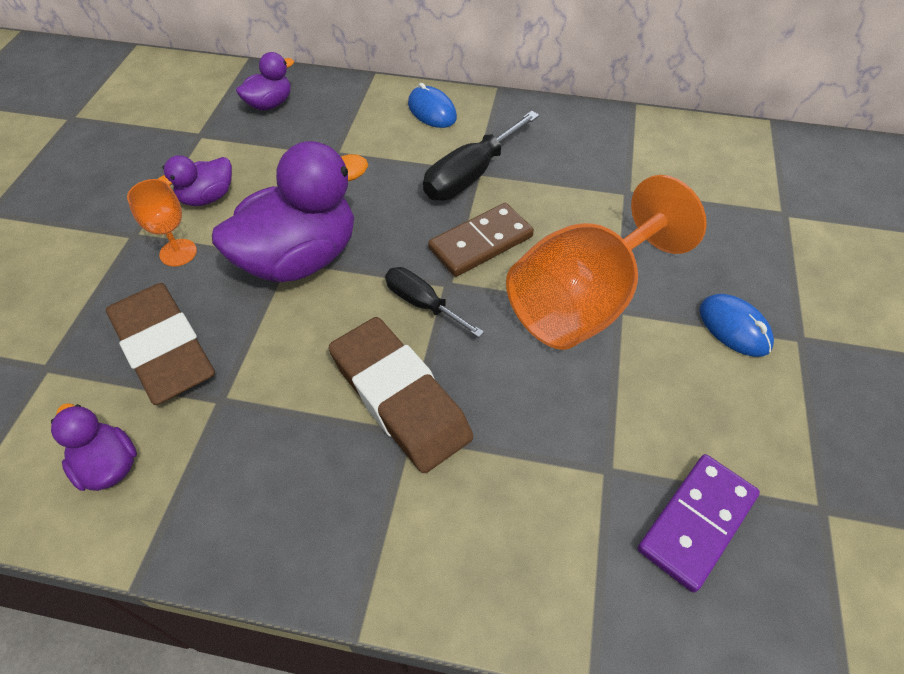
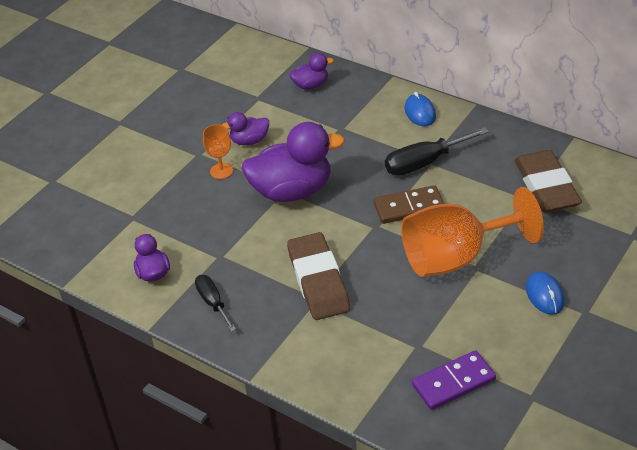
camera: 25 degrees right, 10 degrees down
brown eraser [106,283,215,405] -> brown eraser moved to [514,150,582,212]
black screwdriver [385,267,484,338] -> black screwdriver moved to [195,275,236,332]

